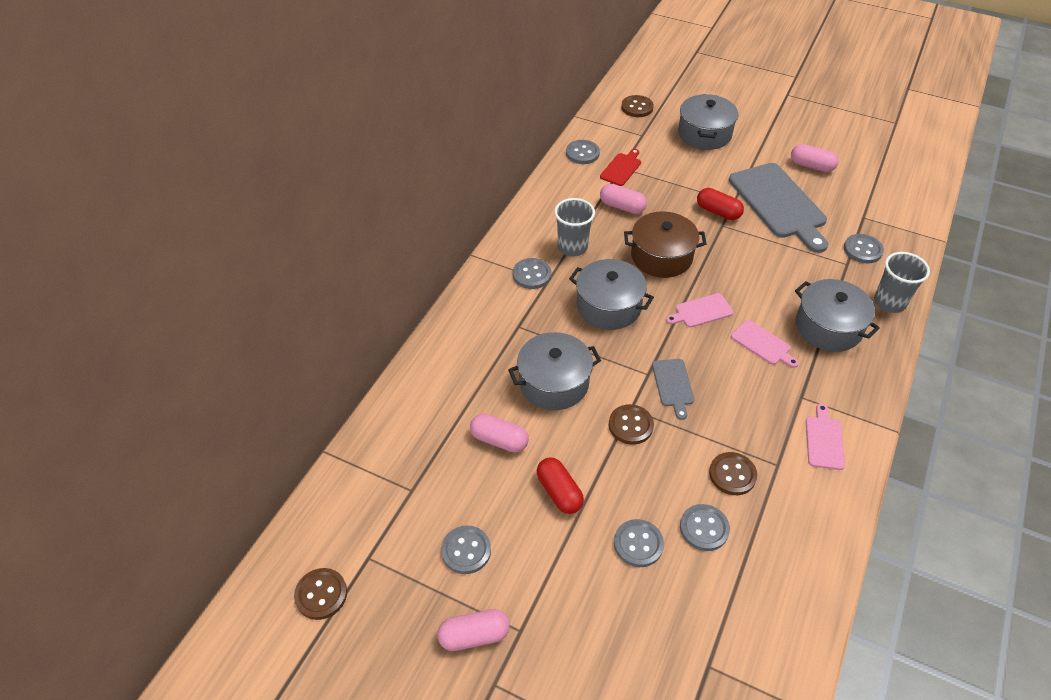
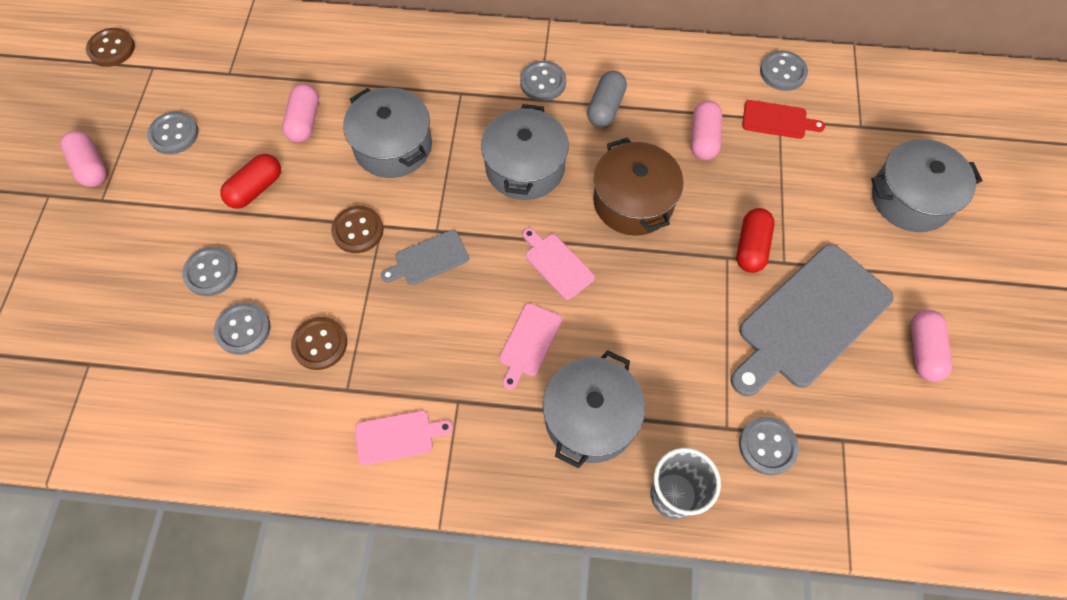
camera: 70 degrees right, 15 degrees up
grey cup [554,198,595,256] -> grey capsule [587,71,627,127]
brown button [621,95,654,117] -> none

